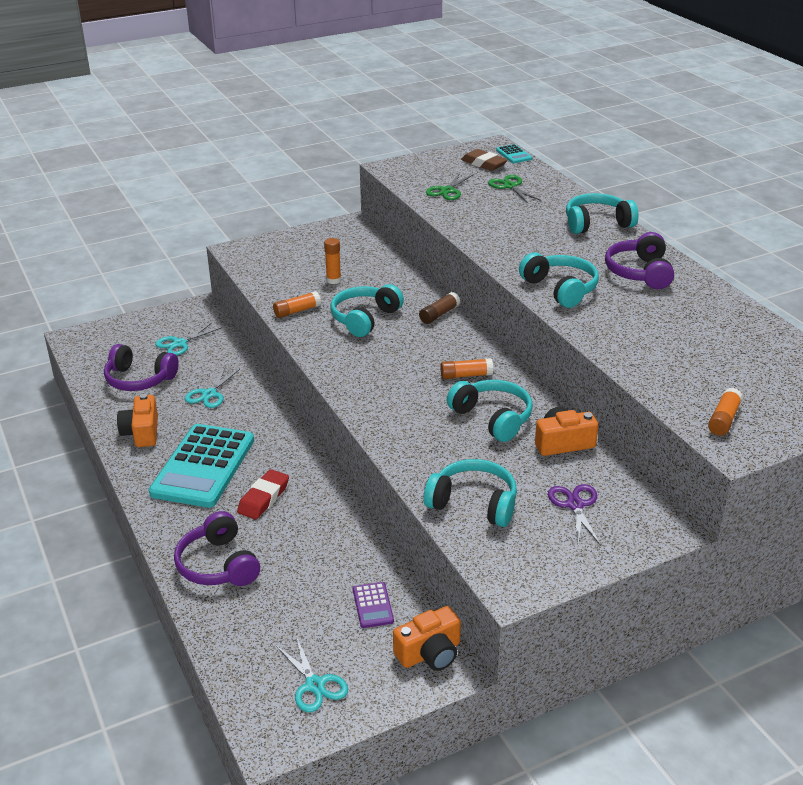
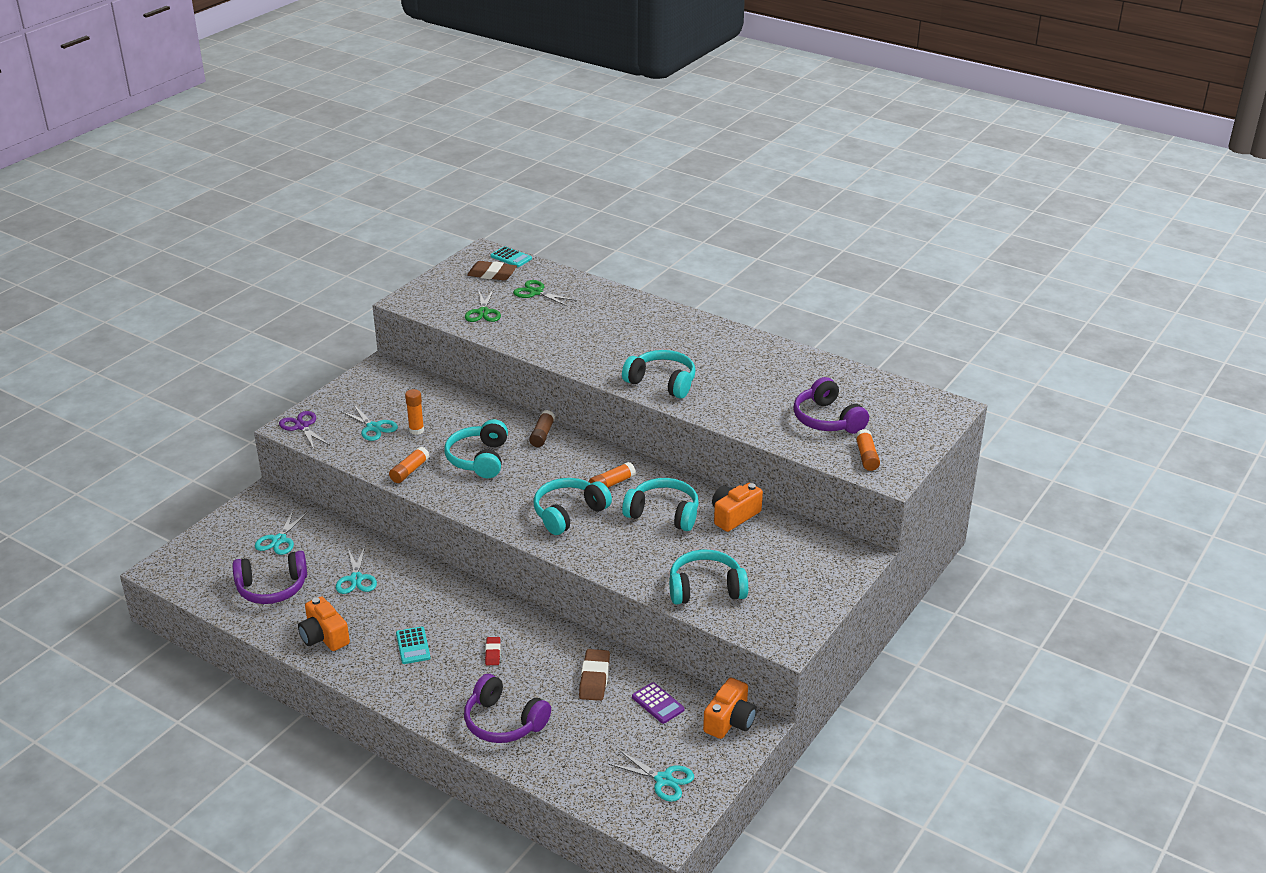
camera: 30 degrees left, 0 degrees up
turquoise calculator [149,424,254,508] -> turquoise calculator [396,626,431,664], size x0.42
red eraser [237,469,289,520] -> red eraser [485,637,501,665], size x0.58
purple scissors [548,484,601,546] -> purple scissors moved to [279,411,330,449]
turquoise headphones [566,193,639,234] -> turquoise headphones moved to [534,478,612,535]
purple headphones [605,232,674,289] -> purple headphones moved to [793,377,869,434]
none -> turquoise scissors [340,404,398,441]
none -> brown eraser [579,649,610,701]

